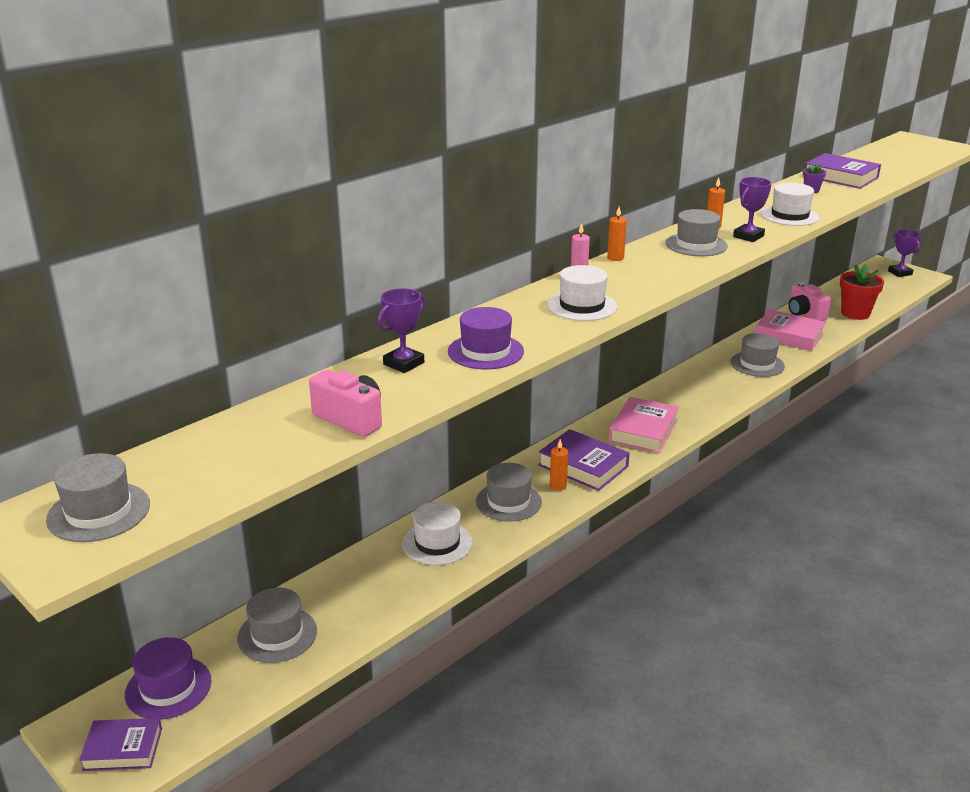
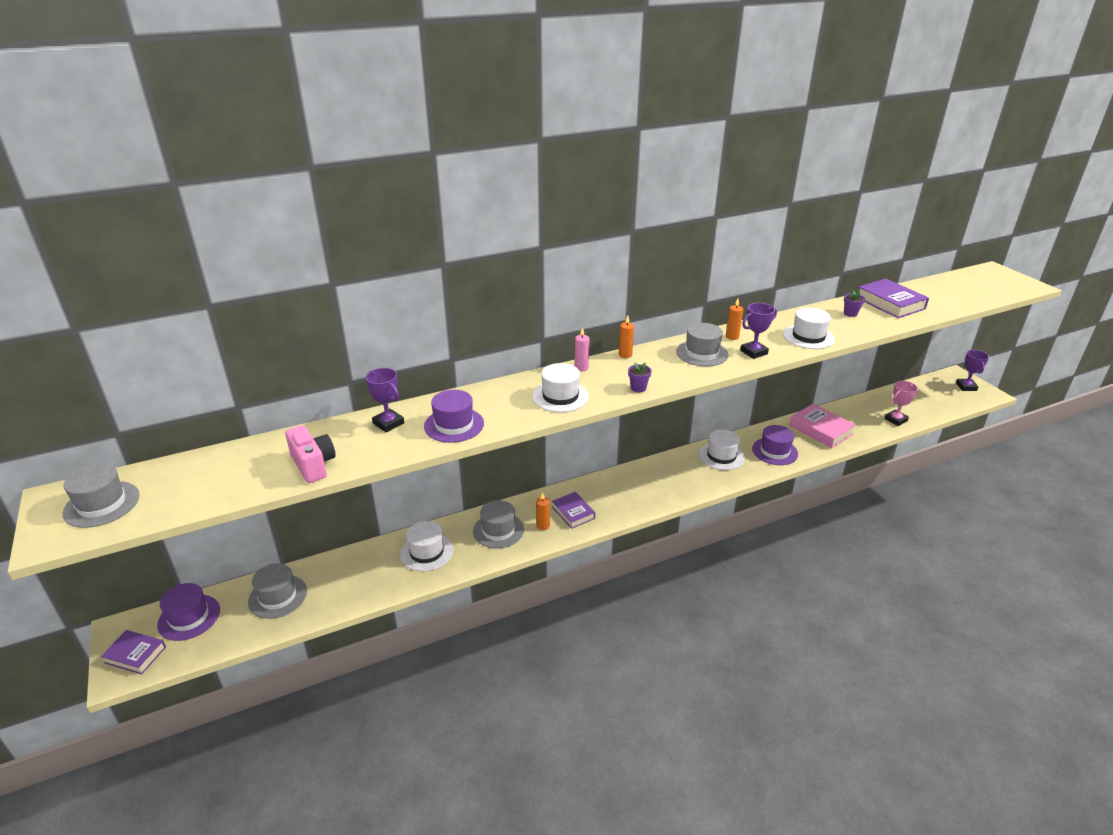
camera: 20 degrees right, 5 degrees up
purple trophy [377,288,425,373] -> purple trophy turned 75 degrees clockwise [366,368,404,432]
purple book [538,429,629,491] -> purple book [552,492,595,529], size x0.65
pink book [609,397,679,453] -> none
grey hat [730,333,785,377] -> purple hat [752,425,798,465]
pink camera [789,282,831,321] -> none
red flower pot [840,264,884,320] -> pink trophy [884,381,918,426]
none -> purple flower pot [628,362,652,392]
none -> white hat [699,429,745,470]

